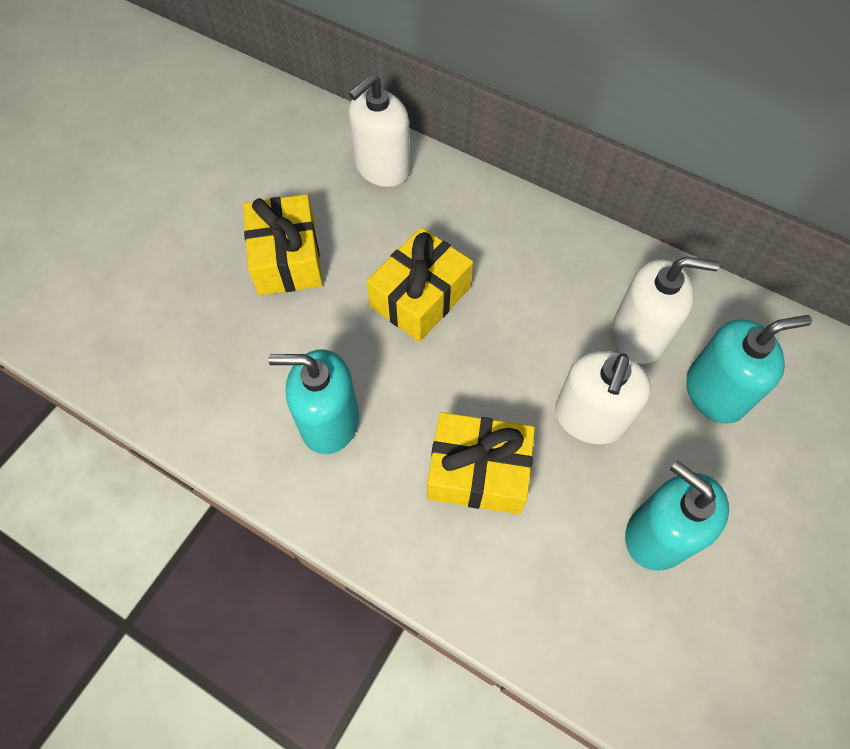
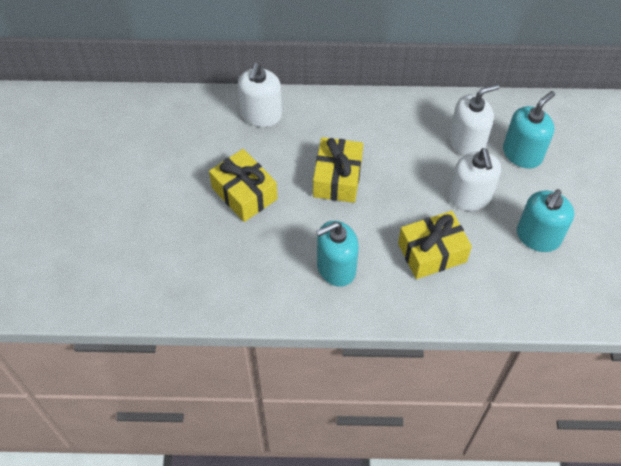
camera: 30 degrees left, 5 degrees down
turquoise soap dispenser [625,461,729,571] -> turquoise soap dispenser turned 75 degrees counterclockwise [517,189,574,252]

